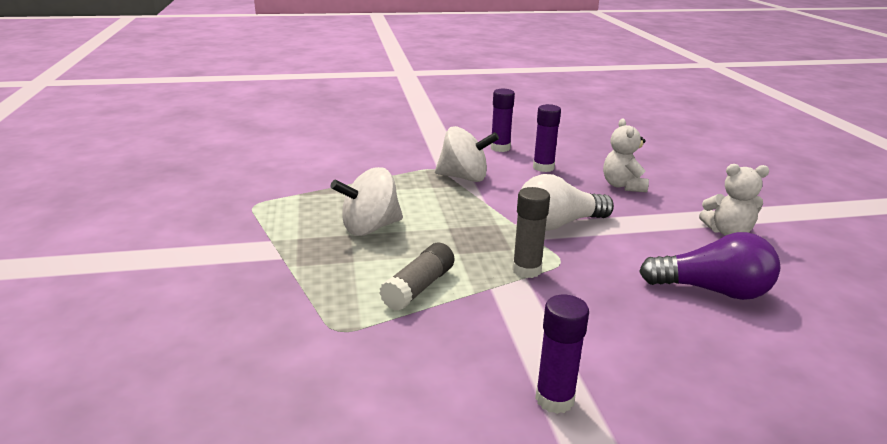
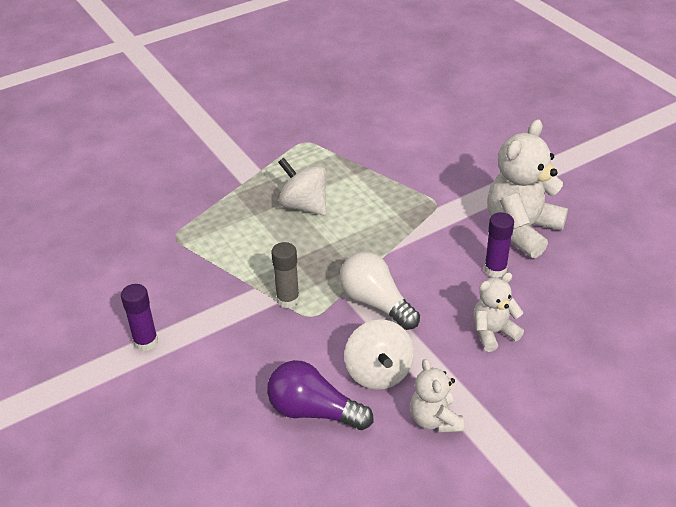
camera: 70 degrees right, 15 degrees up
grey glue stick [379,243,454,311] -> none
white spinning top [435,126,499,182] -> white spinning top moved to [344,319,414,390]
purple glue stick [491,89,515,152] -> white teddy bear [487,119,568,258]
purple light bulb [639,232,780,300] -> purple light bulb turned 120 degrees clockwise [267,360,373,430]

